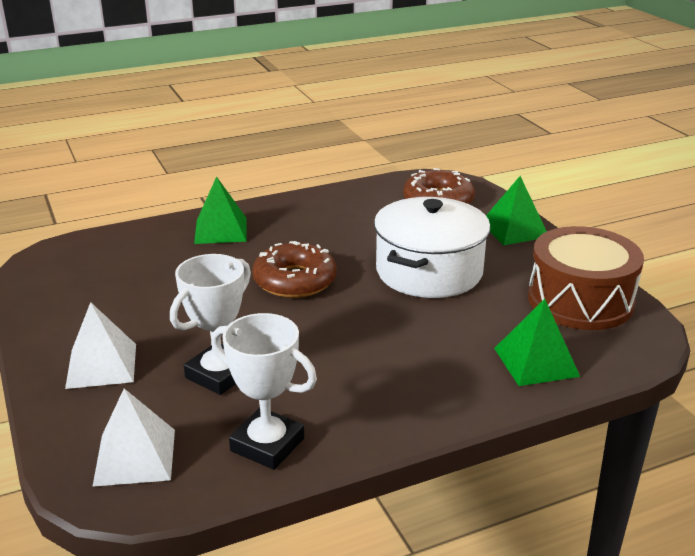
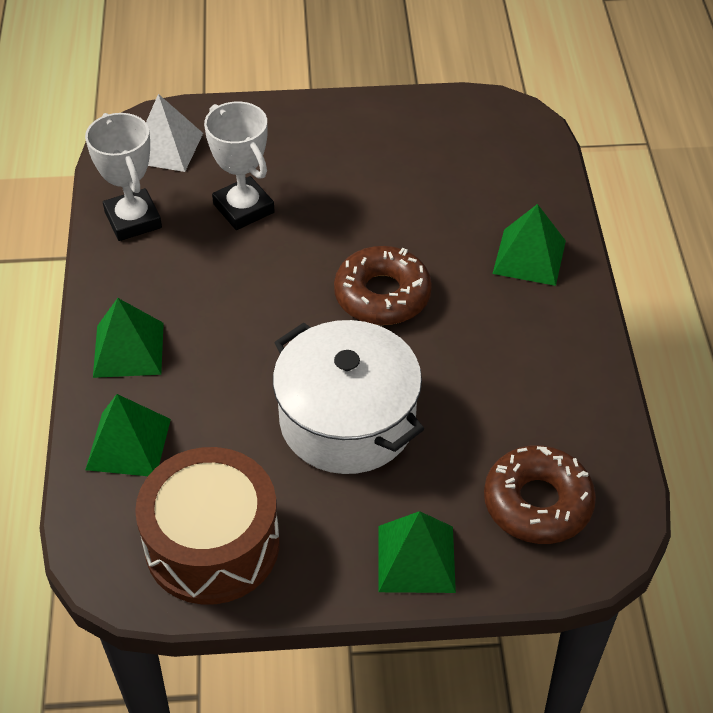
camera: 110 degrees right, 20 degrees up
white pyramid [65,302,136,389] -> none
white trophy [211,313,317,470] -> white trophy turned 75 degrees counterclockwise [85,113,162,241]
none -> green pyramid [93,298,164,378]

